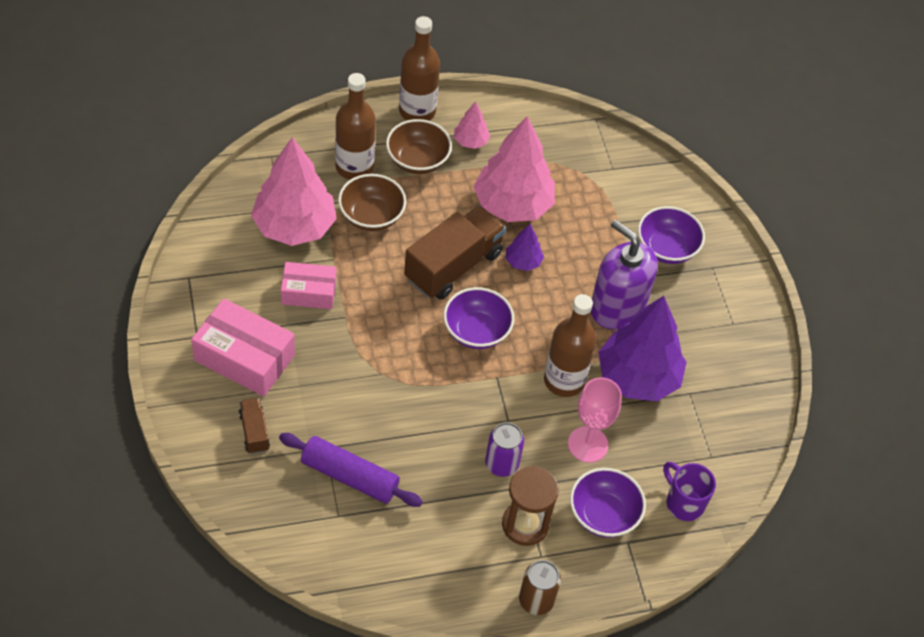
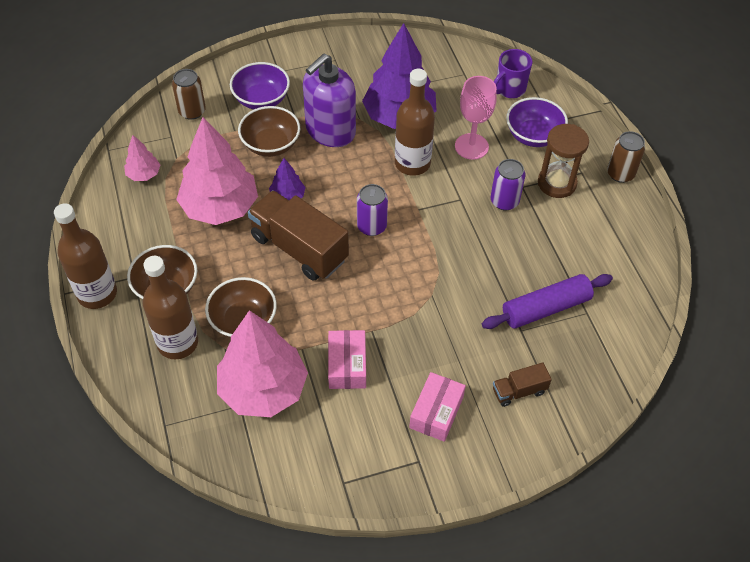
camera: 90 degrees left, 0 degrees up
pink box [191,298,295,397] -> pink box [409,372,466,442], size x0.64
purple rolling pin [279,433,423,507] -> purple rolling pin turned 45 degrees clockwise [482,274,613,329]
purple bowl [443,287,514,349] -> purple can [357,184,388,236]
pink tree [454,102,490,149] -> pink tree moved to [124,135,160,181]
none -> brown can [172,69,206,120]
none -> brown bowl [238,106,300,157]

